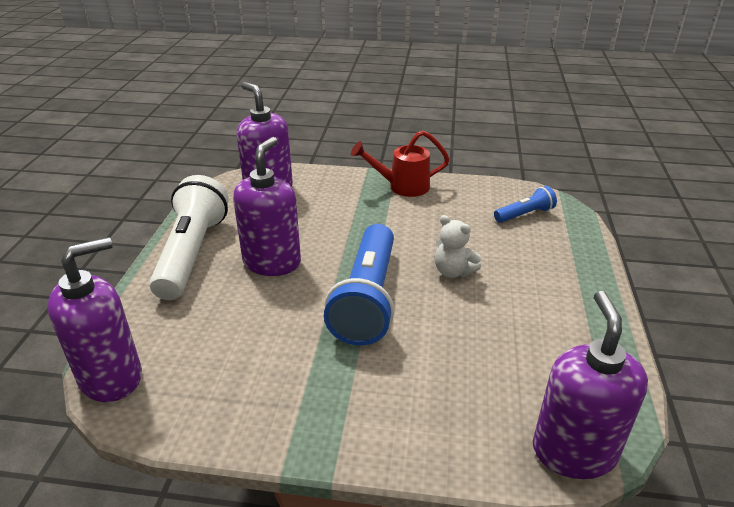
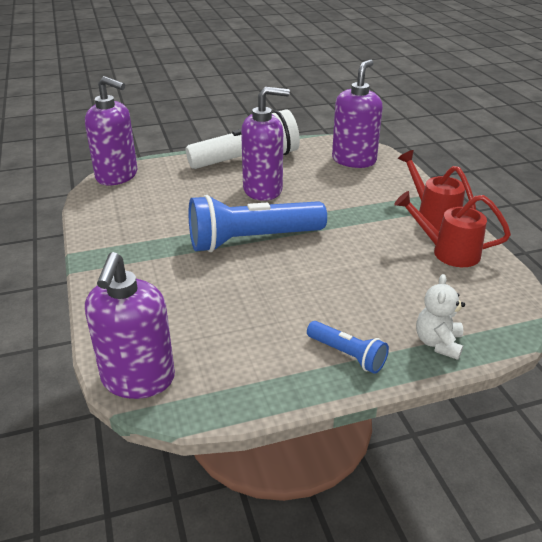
camera: 65 degrees right, 0 degrees up
white teddy bear [435,215,481,278] -> white teddy bear moved to [416,274,465,360]
blue flashlight [494,186,557,223] -> blue flashlight moved to [307,321,389,374]
purple soap dispenser [533,291,648,479] -> purple soap dispenser turned 120 degrees clockwise [85,252,175,399]
none -> red watering can [394,191,511,267]

